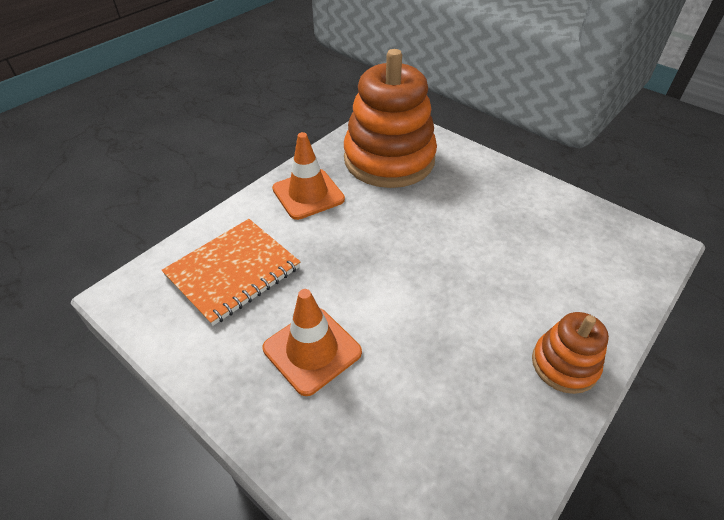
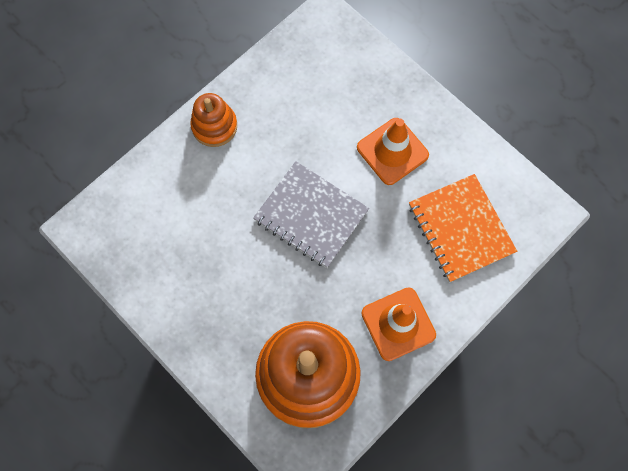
camera: 175 degrees left, 25 degrees up
orange notebook [162,219,300,326] -> orange notebook turned 75 degrees counterclockwise [409,174,517,282]
none -> grey notebook [253,161,369,268]

